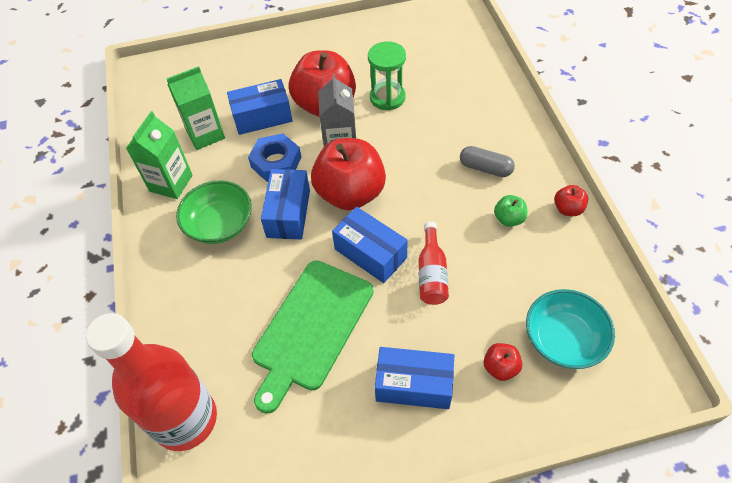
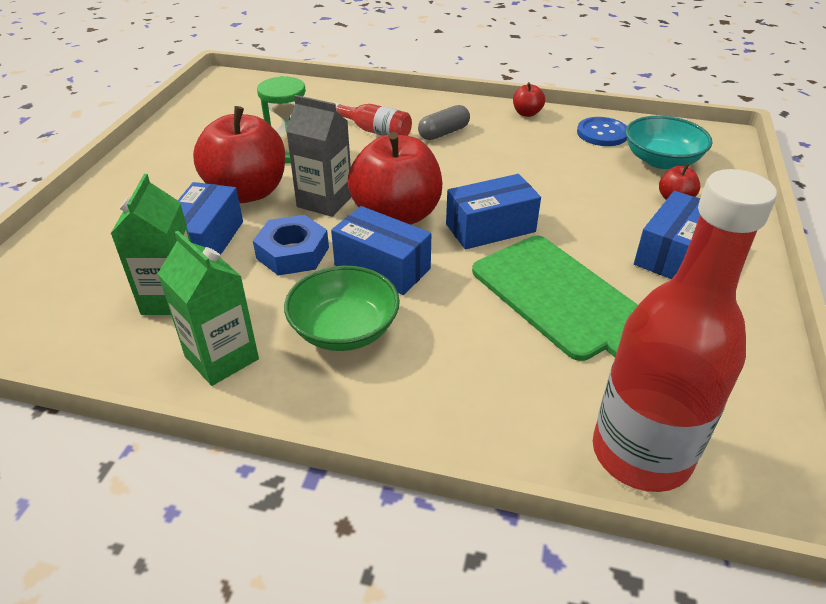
camera: 65 degrees left, 15 degrees down
red bottle [419,221,449,305] -> red bottle moved to [336,103,412,136]
green apple [494,195,527,227] -> none
none -> blue button [577,117,627,146]

